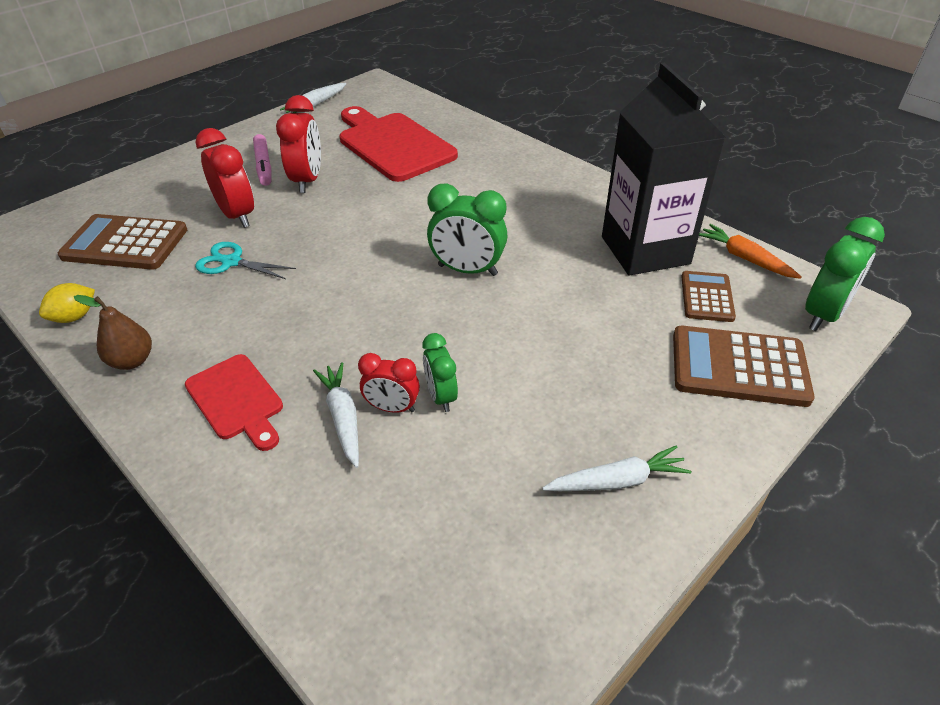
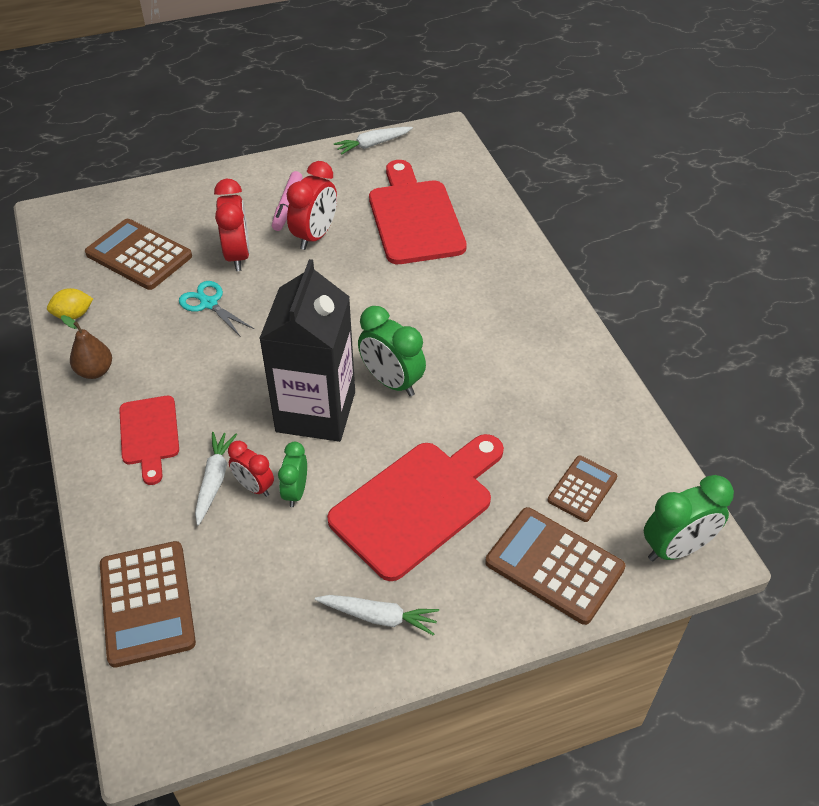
camera: 25 degrees right, 5 degrees up
black carton [602,63,726,276] -> black carton moved to [259,259,355,442]
orange carrot [699,224,802,279] -> none
none -> brown calculator [100,541,196,668]
none -> red cutting board [327,434,504,581]

